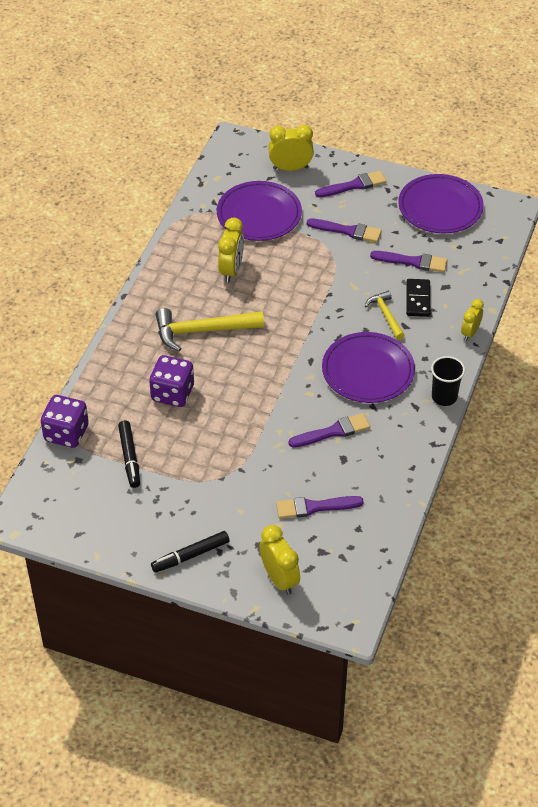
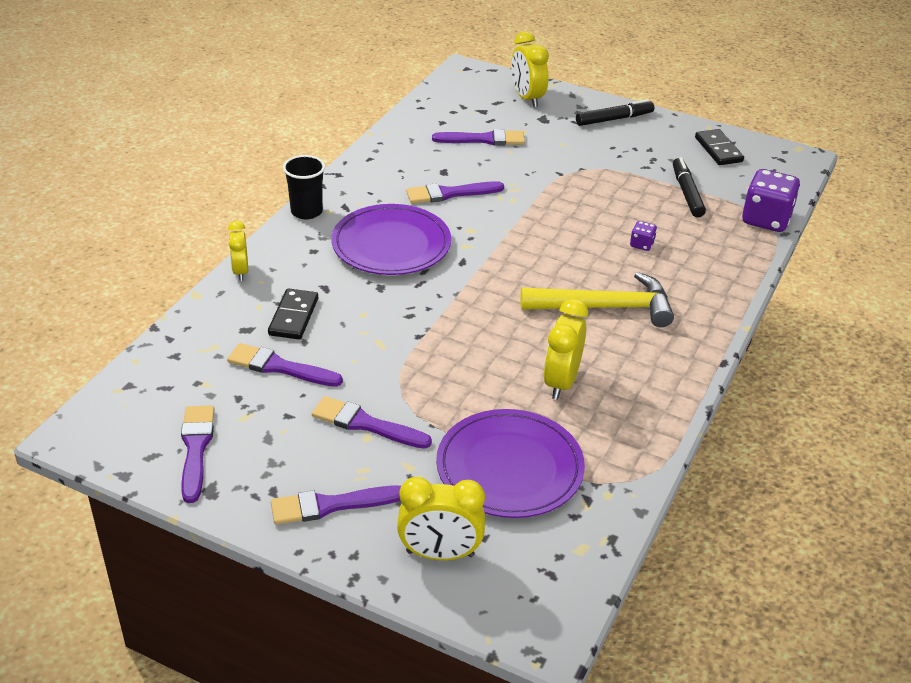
camera: 175 degrees left, 10 degrees down
purple dice [149,355,194,407] -> purple dice [630,221,657,251], size x0.46
yellow hammer [365,291,405,340] -> none
purple plate [398,174,484,233] -> purple brush [181,405,214,503]
yellow clock [461,299,484,341] -> yellow clock turned 135 degrees clockwise [228,221,248,281]
none -> black domino [695,129,744,165]

